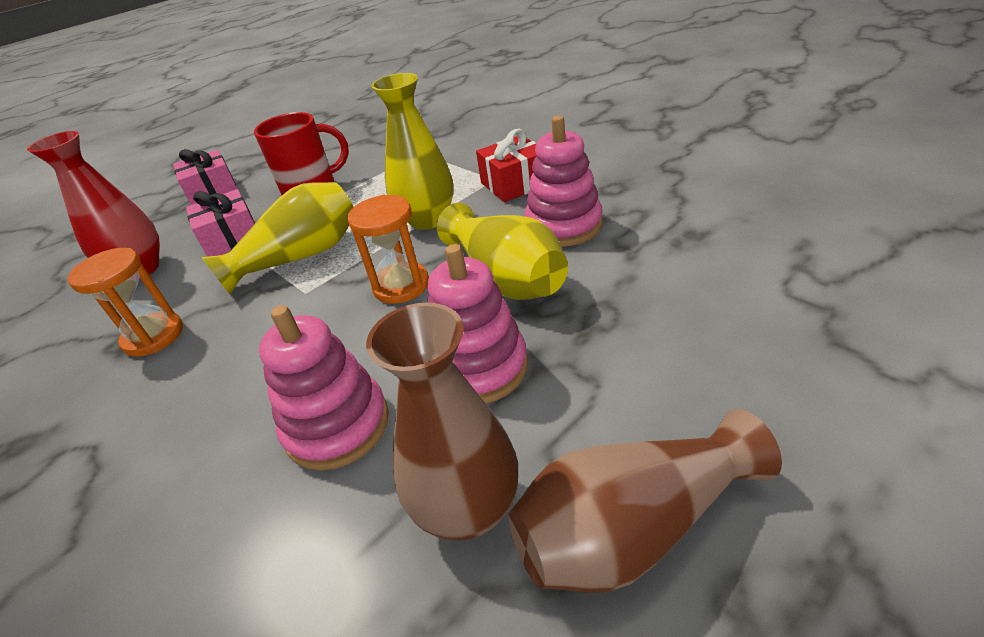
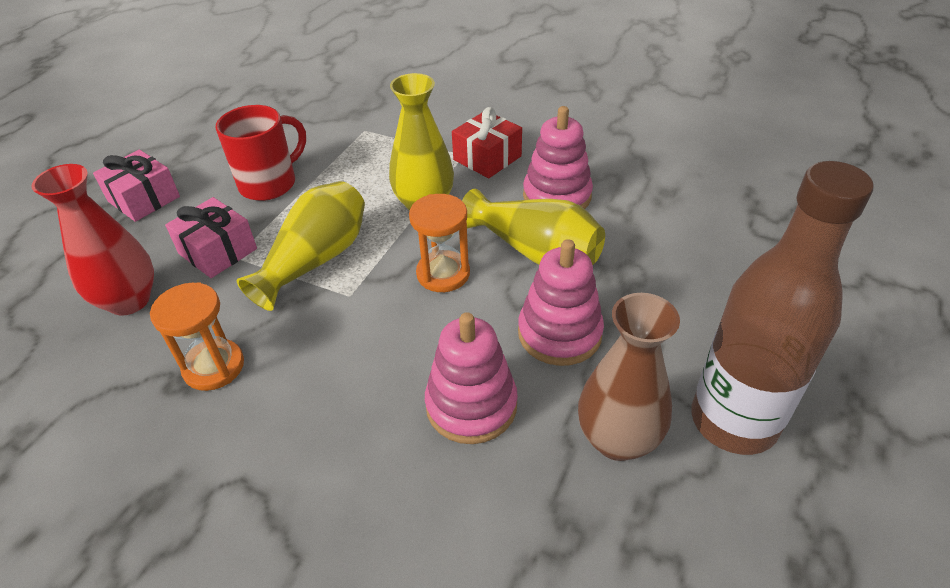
camera: 25 degrees left, 5 degrees up
brown vase [509,409,782,593] -> brown bottle [691,161,873,455]

